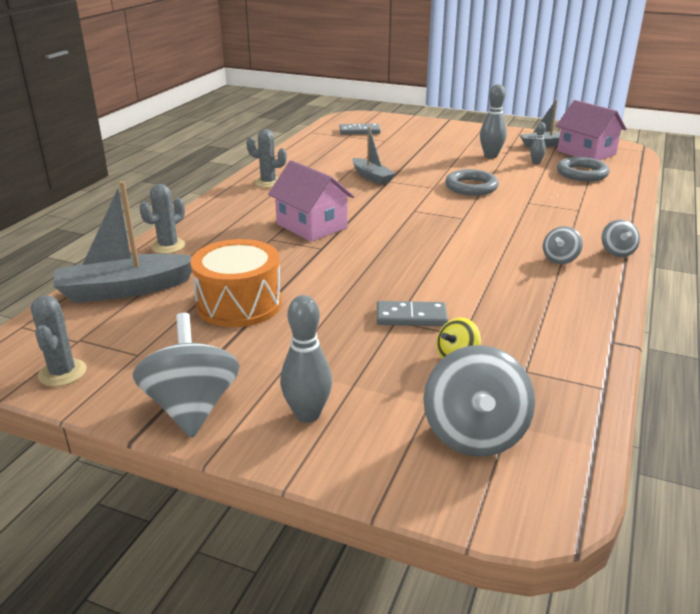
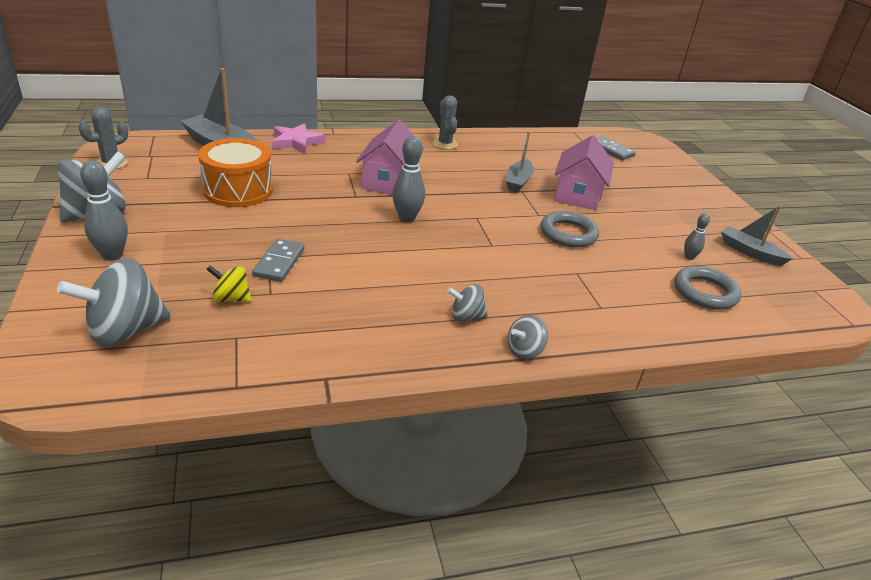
camera: 50 degrees right, 5 degrees up
grey cactus [139,184,186,254] -> pink star [272,123,325,154]
grey domino [377,301,448,326] -> grey domino turned 45 degrees clockwise [252,239,304,282]
grey bowling pin [480,84,507,158] -> grey bowling pin moved to [392,136,425,223]
pink house [556,100,627,160] -> pink house moved to [554,135,614,210]

